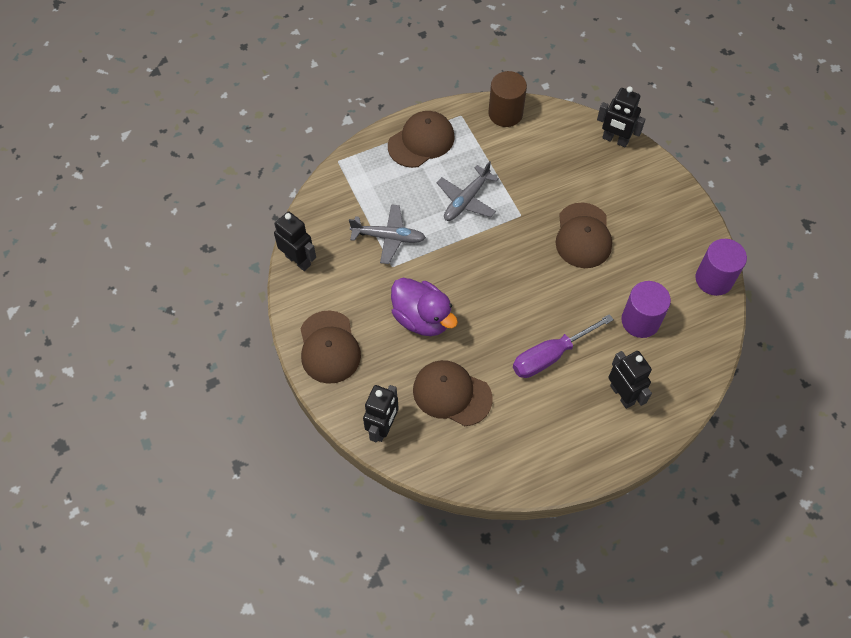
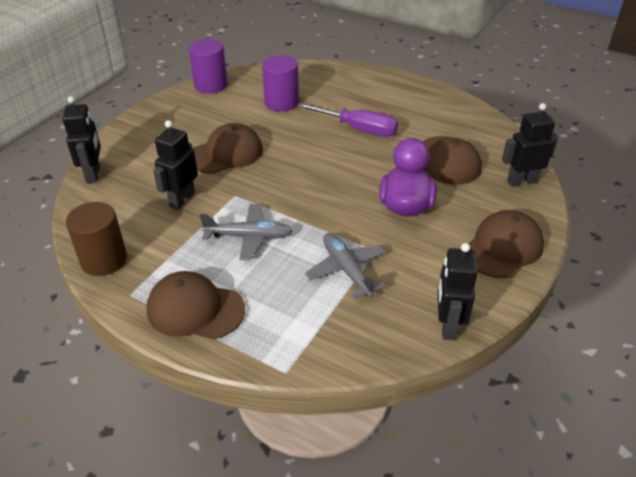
camera: 125 degrees left, 20 degrees down
black robot [608,351,652,409] -> black robot moved to [153,120,198,210]

